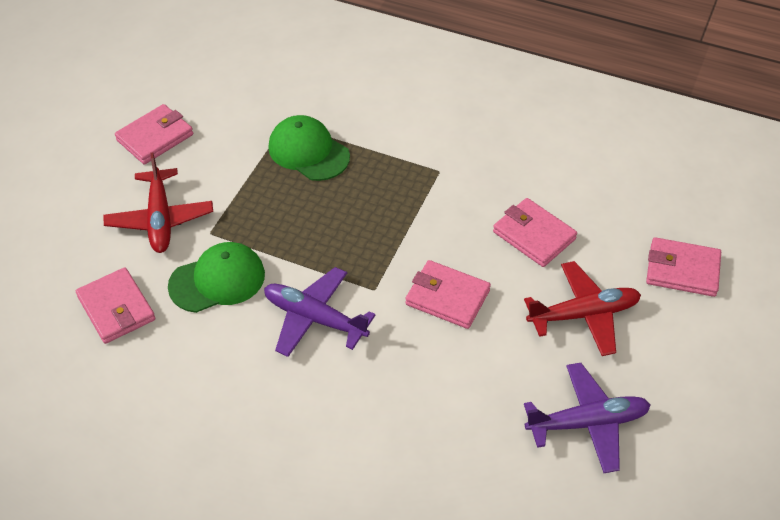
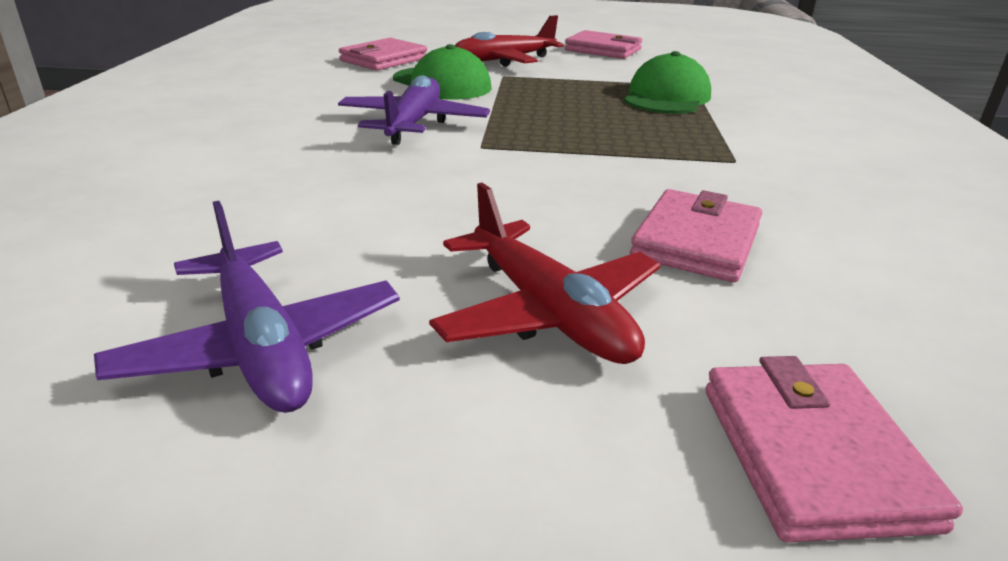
camera: 70 degrees right, 20 degrees down
pink wallet [405,260,491,329] -> none

